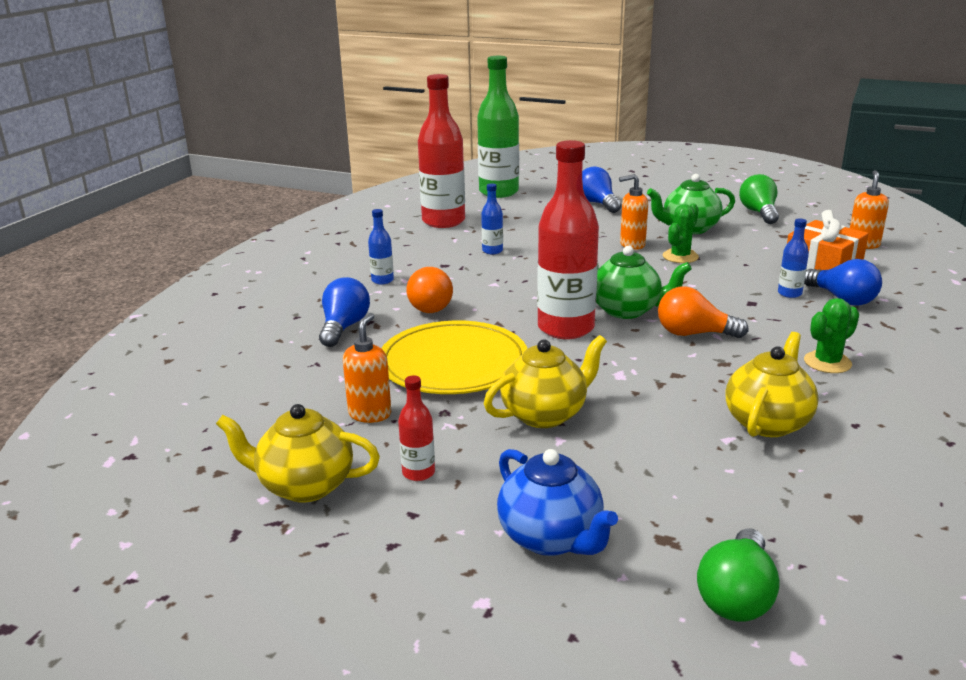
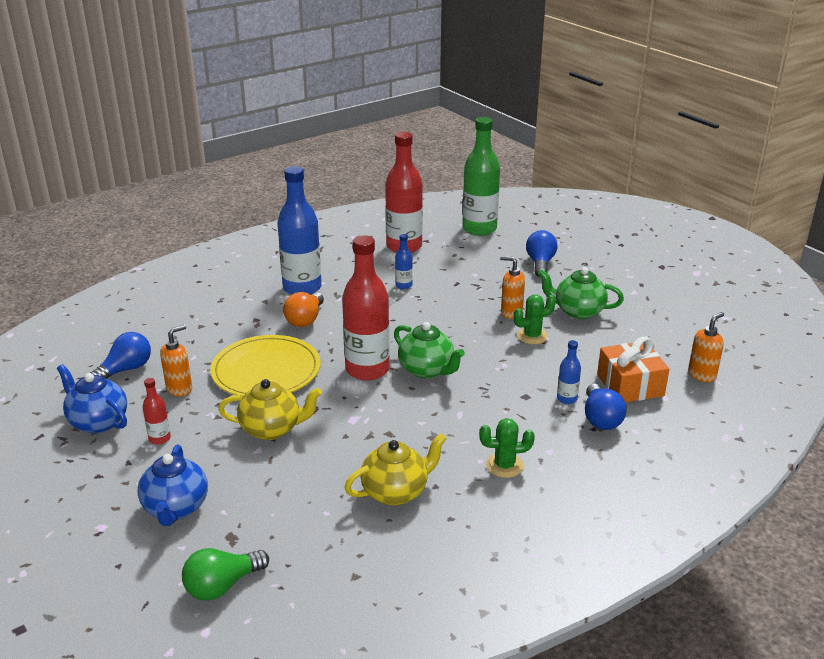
camera: 30 degrees right, 5 degrees up
yellow teapot [216,404,380,503] -> blue teapot [57,364,127,433]
blue light bulb [319,277,370,347] -> blue light bulb moved to [90,332,151,379]
blue bottle [368,209,394,284] -> blue bottle [277,166,322,295], size x2.25
orange light bulb [658,286,749,338] -> none
green light bulb [739,174,779,224] -> none

